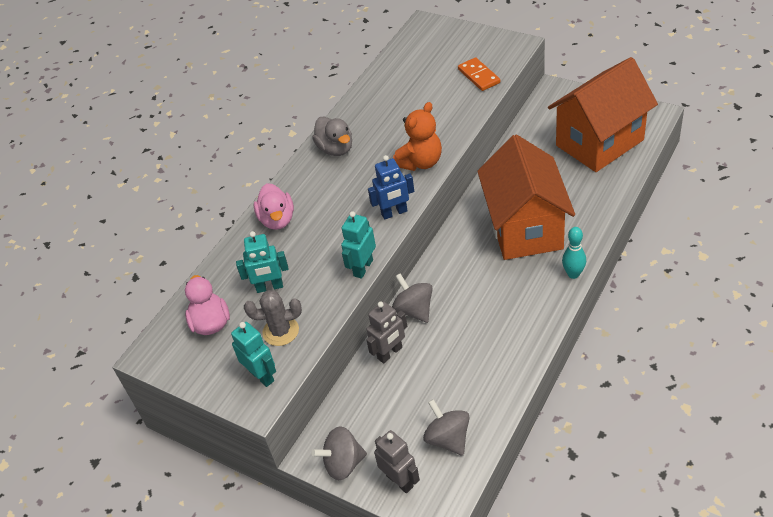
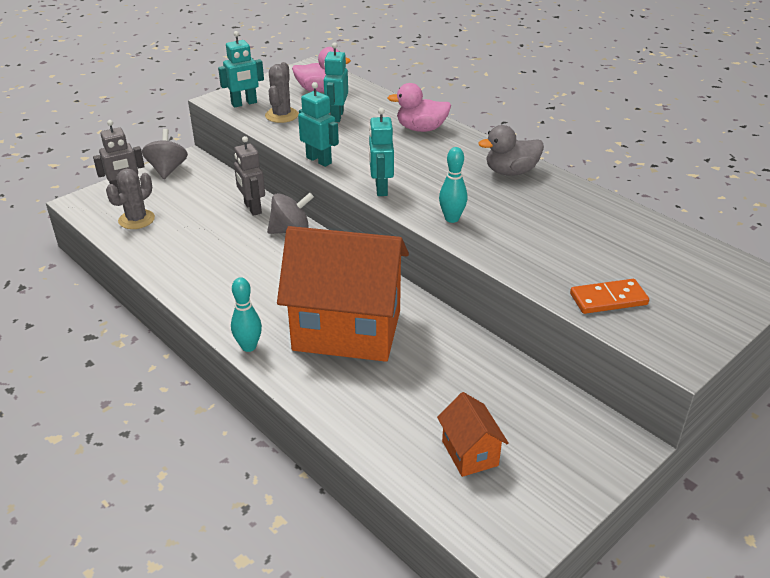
camera: 100 degrees right, 10 degrees down
blue robot [368,155,414,220] -> turquoise robot [369,108,394,196]
orange teddy bear [393,102,442,171] -> turquoise bowling pin [439,147,468,223]
grey spinning top [423,399,470,456] -> grey cactus [106,168,155,229]
orange house [548,57,658,172] -> orange house [437,392,509,477], size x0.44

